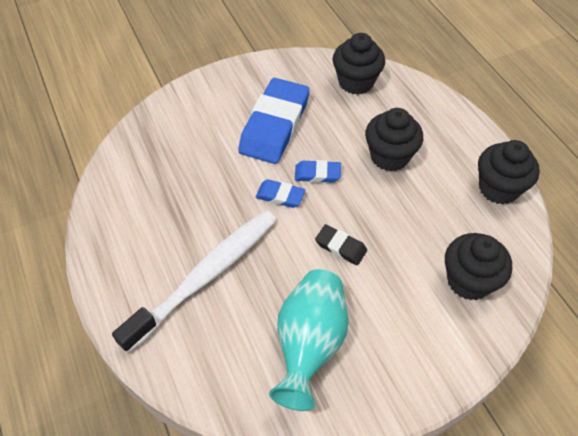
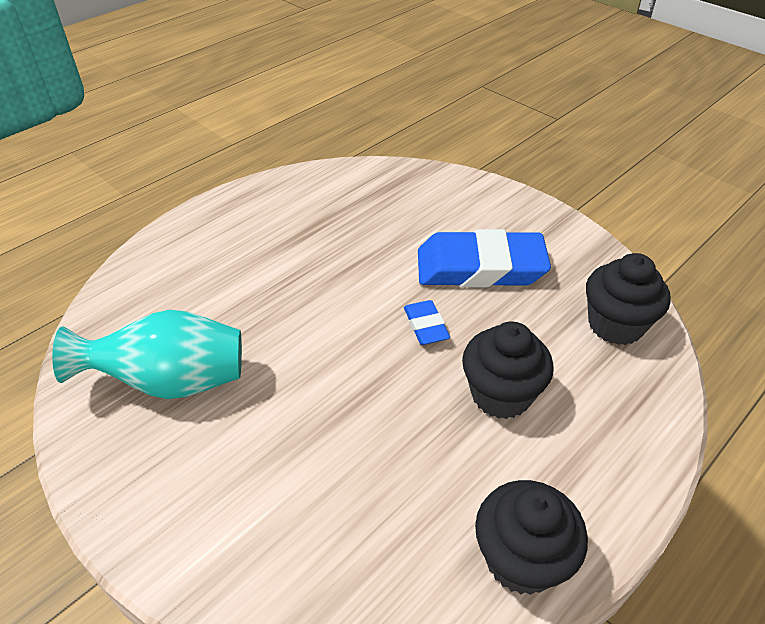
camera: 70 degrees right, 10 degrees down
white toothbrush [112,210,277,353] -> none
blue eraser [256,179,305,208] -> none
black eraser [315,224,367,265] -> none
black cupcake [445,233,512,300] -> none

